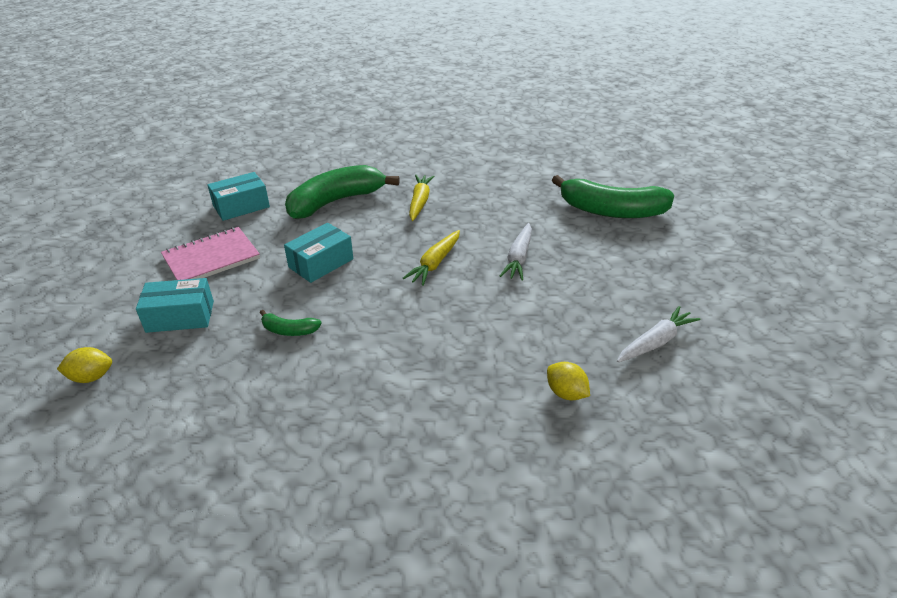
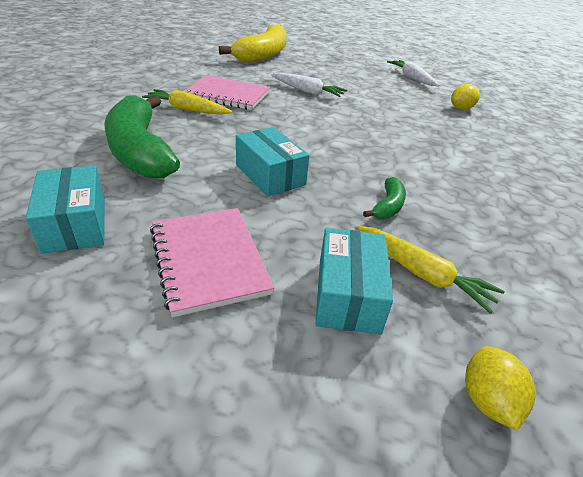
camera: 80 degrees left, 0 degrees up
yellow carrot [402,230,460,286] -> yellow carrot moved to [358,226,505,314]
green banana [552,175,674,218] -> yellow banana [219,24,287,63]
none -> pink notebook [184,75,270,110]

